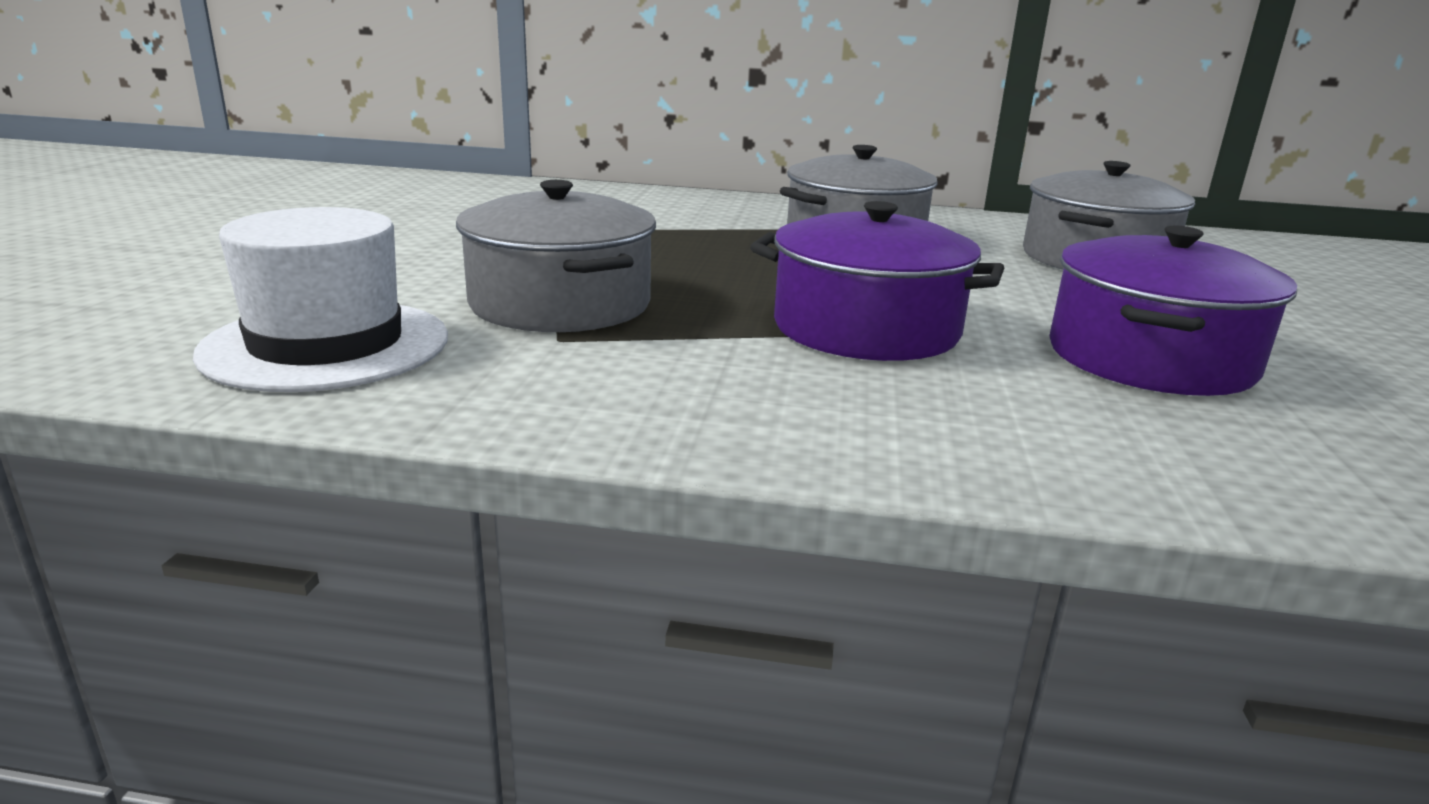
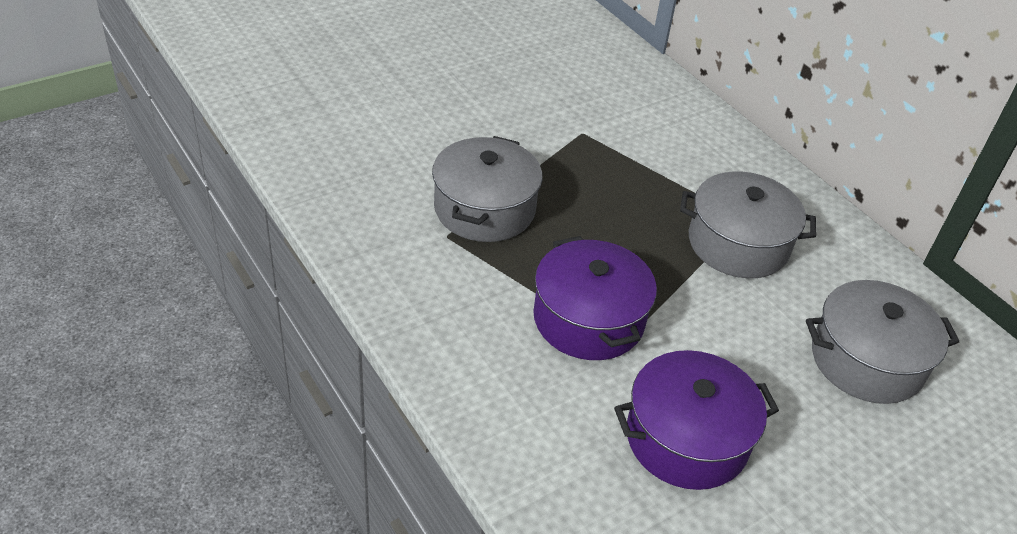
camera: 45 degrees right, 20 degrees up
white hat [193,207,448,392] -> none

